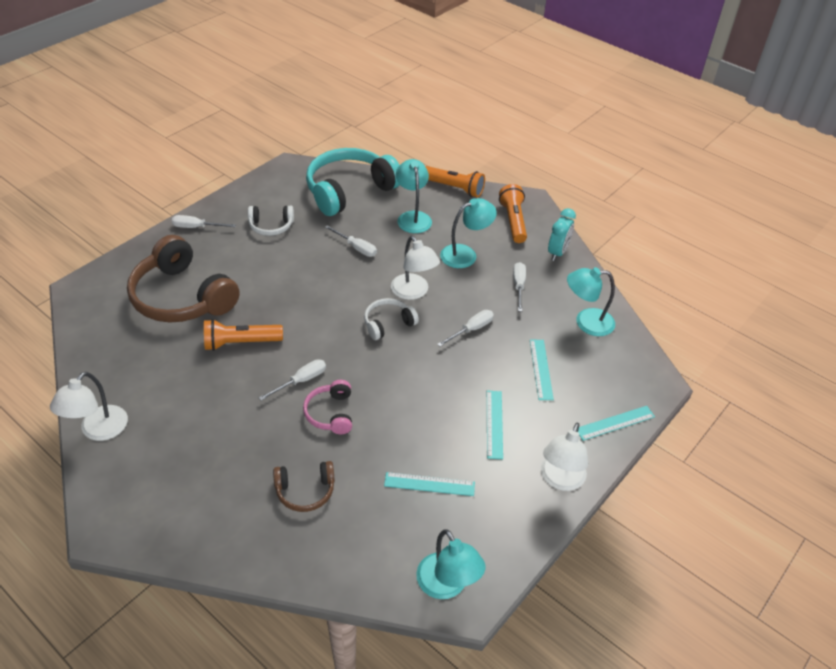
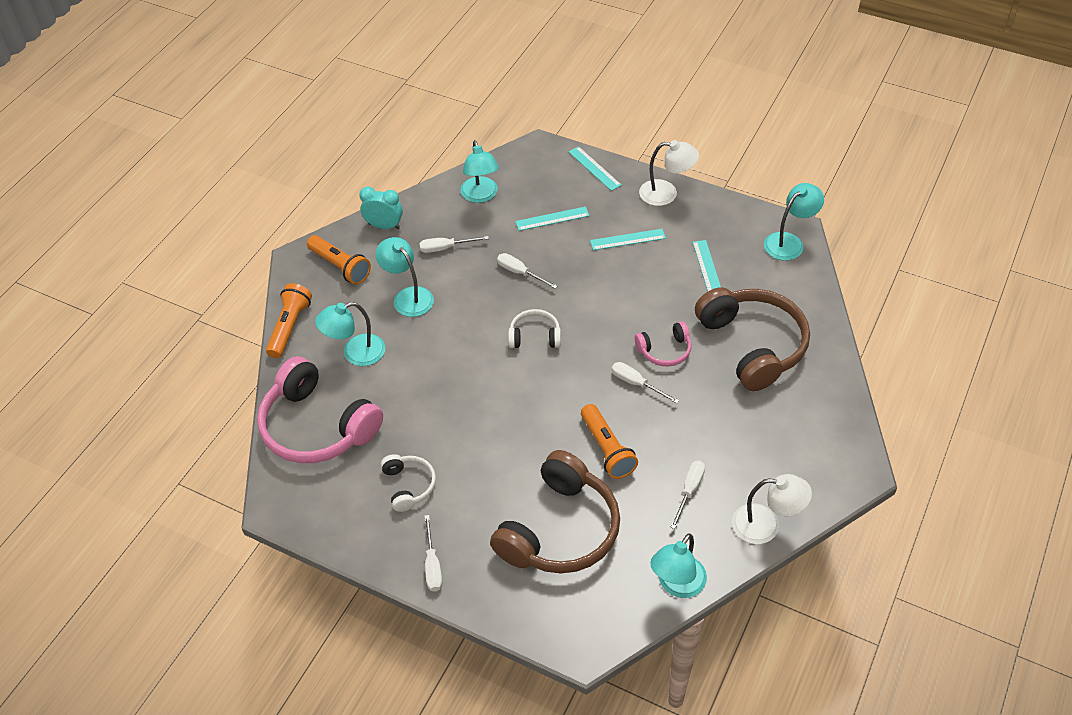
camera: 100 degrees left, 5 degrees up
brown headphones [273,461,335,512] -> brown headphones [695,287,810,391], size x2.06
turquoise headphones [306,148,400,216] -> pink headphones [257,356,383,463]
white screwdriver [325,225,377,257] -> white screwdriver moved to [670,461,705,529]
white headphones [364,298,419,340] -> white headphones turned 135 degrees clockwise [508,309,561,348]
white lamp [391,236,440,300] -> none
orange flashlight [499,184,527,243] -> orange flashlight turned 120 degrees counterclockwise [307,235,371,284]
none -> turquoise lamp [650,533,707,598]

